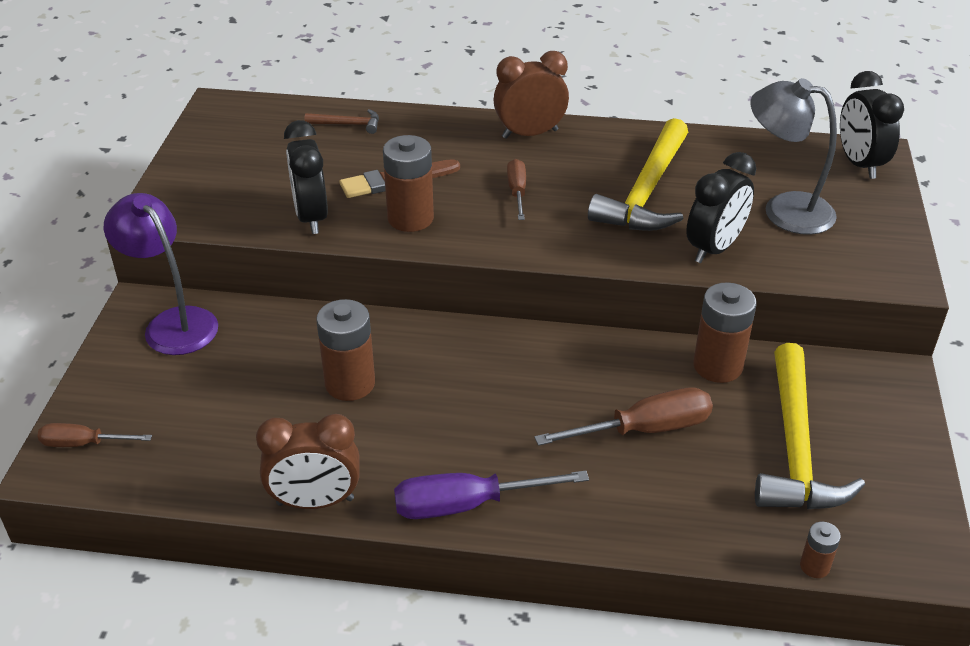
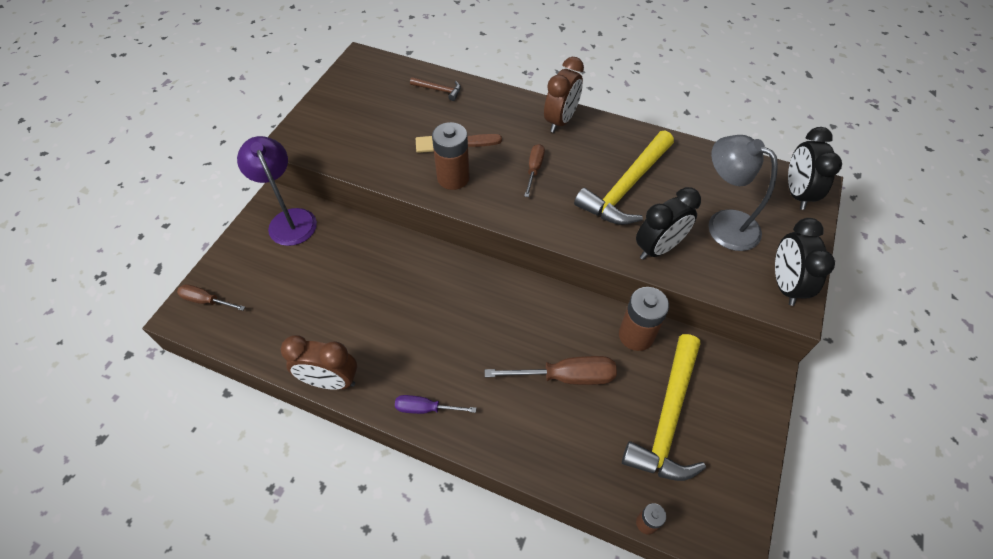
camera: 15 degrees right, 15 degrees up
black clock [284,120,328,234] -> black clock moved to [775,218,835,306]
brown battery [316,299,375,401] -> none
purple screwdriver [394,471,589,519] -> purple screwdriver [395,395,476,414], size x0.61
brown clock [493,51,569,139] -> brown clock turned 120 degrees clockwise [544,57,584,133]

